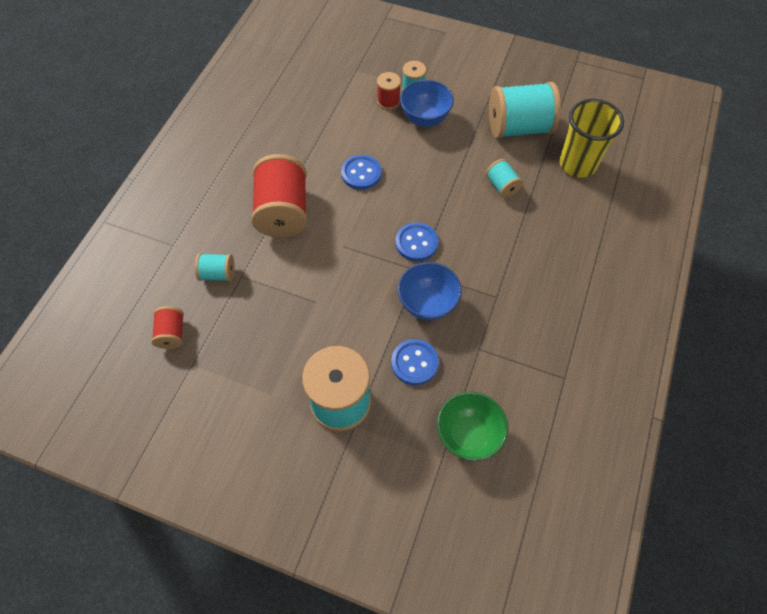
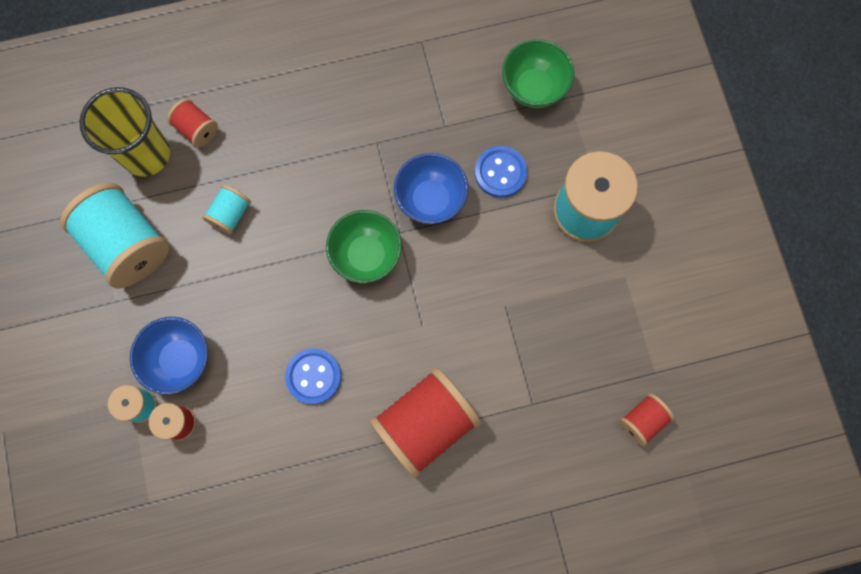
camera: 125 degrees left, 15 degrees up
turquoise spool [195,253,235,282] -> none
blue button [395,222,438,261] -> green bowl [326,210,402,283]
none -> red spool [167,99,218,147]

